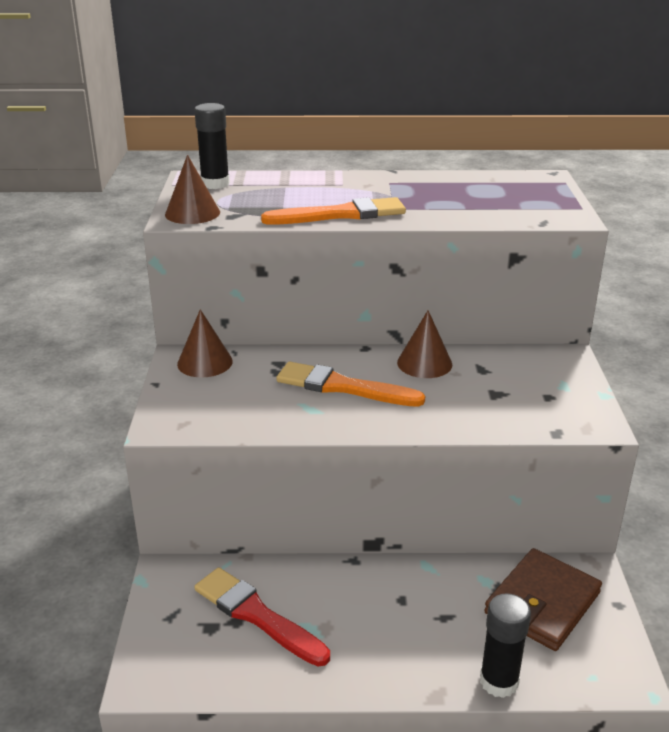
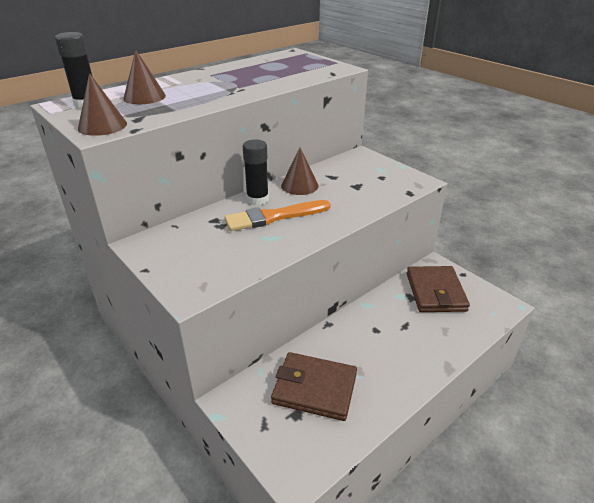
camera: 40 degrees left, 5 degrees up
brown cone [177,309,233,378] -> brown cone moved to [123,50,166,105]
red brush [195,567,330,667] -> brown wallet [271,352,357,421]
orange brush [261,197,406,225] -> none
black glue stick [480,593,531,698] -> black glue stick moved to [243,139,269,205]

